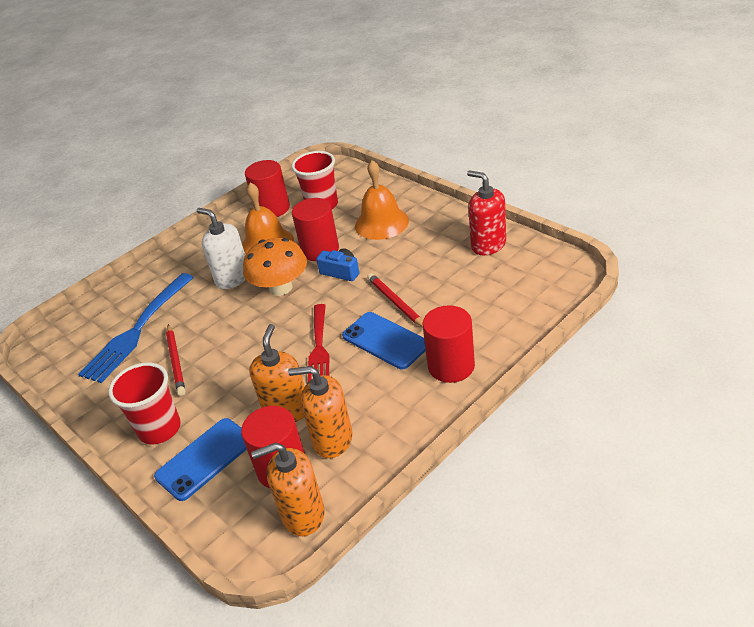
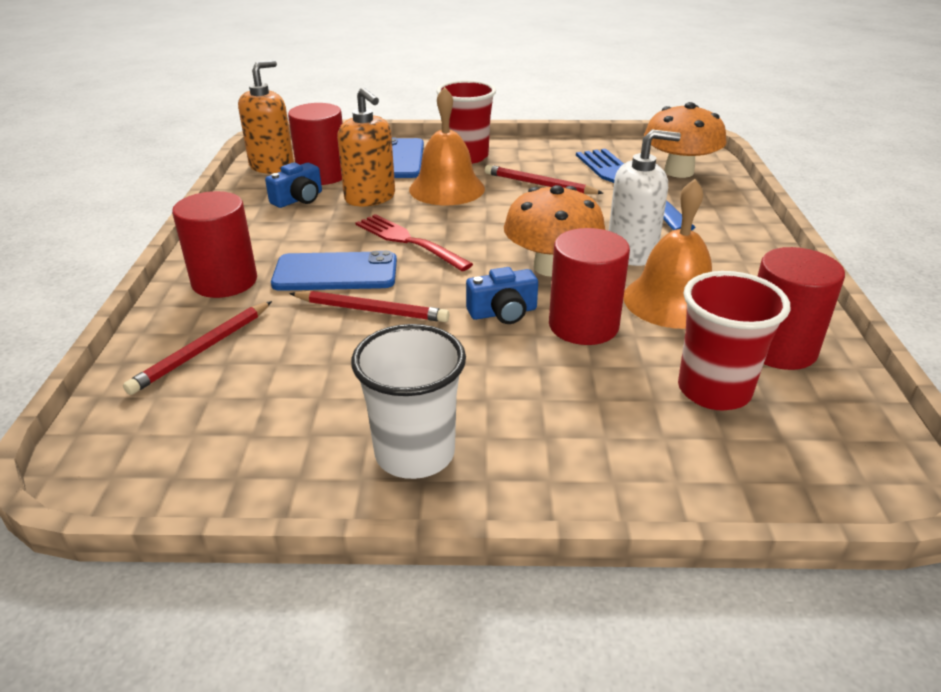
camera: 130 degrees right, 5 degrees down
orange soap dispenser [288,366,352,458] -> blue camera [265,162,322,208]
orange bell [355,160,409,240] -> orange bell moved to [409,87,485,205]
red soap dispenser [467,170,506,255] -> none
none -> red pencil [123,301,272,395]
none -> white cup [351,324,466,479]
none -> orange mushroom [644,102,727,178]

